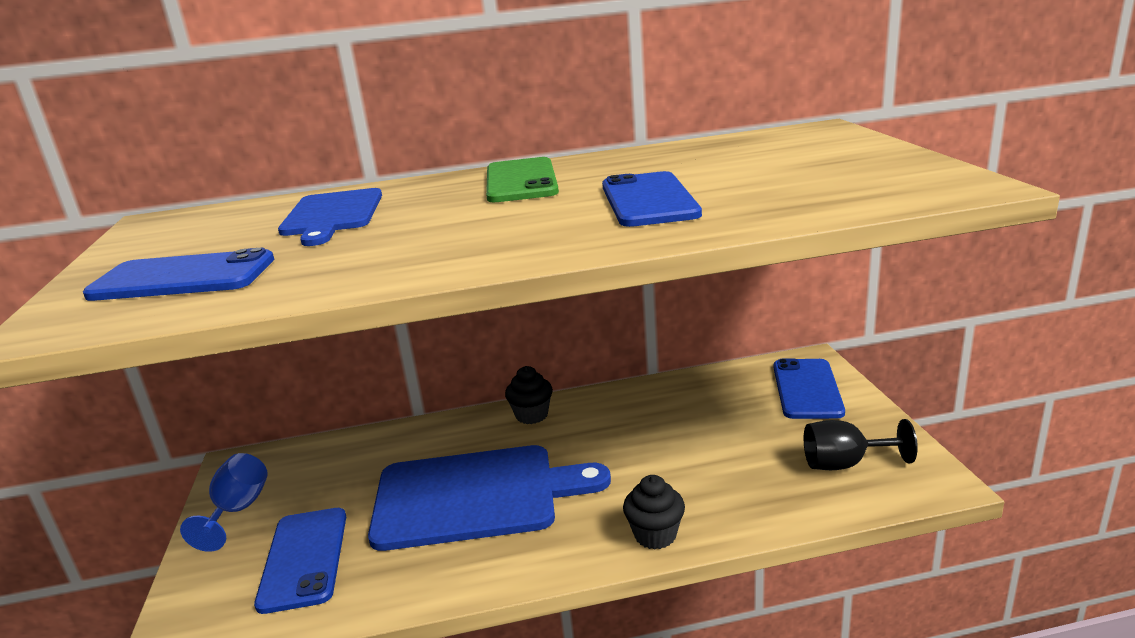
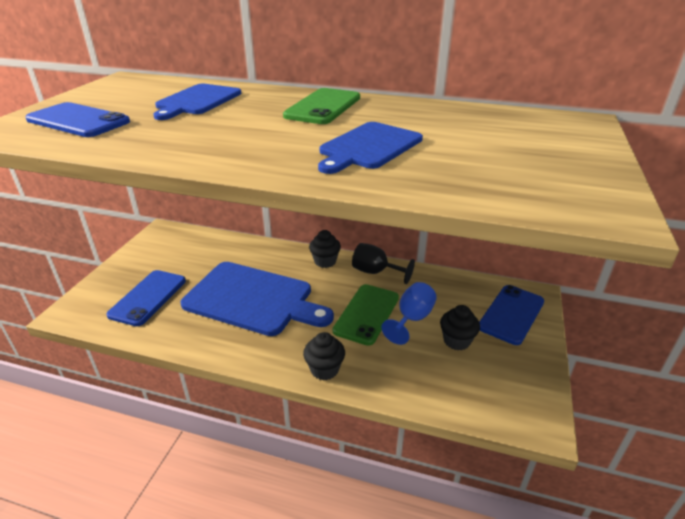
camera: 25 degrees right, 10 degrees up
blue goblet [180,453,268,552] -> blue goblet moved to [381,282,437,345]
blue phone [602,171,702,227] -> blue cutting board [318,122,423,174]
black goblet [804,419,918,470] -> black goblet moved to [352,243,415,284]
none -> green phone [333,284,399,346]
none -> black cupcake [440,305,480,351]

